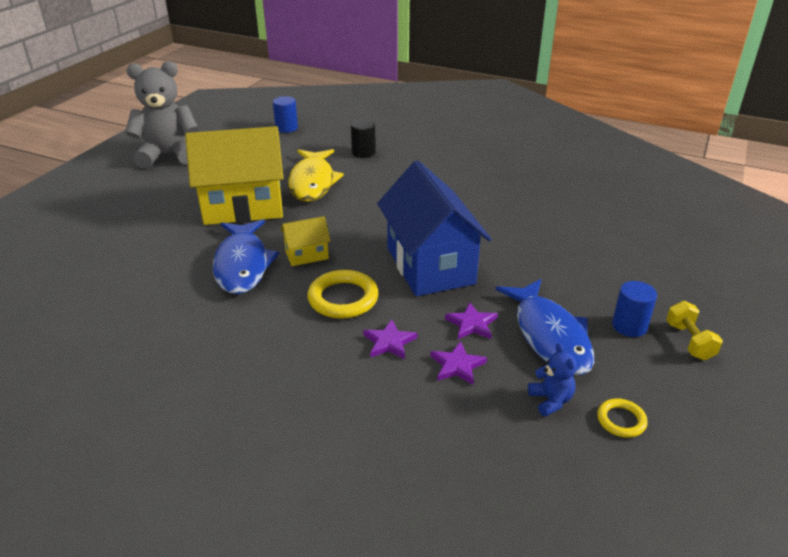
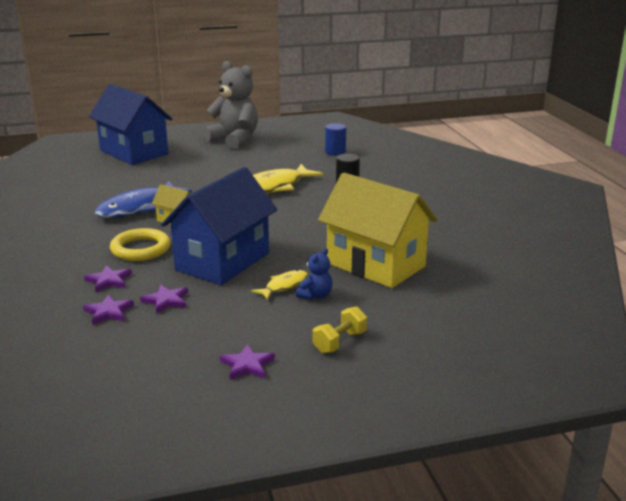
camera: 50 degrees right, 10 degrees down
yellow house [185,126,284,225] -> yellow house moved to [318,173,437,288]
blue fish [495,279,594,375] -> none
blue teddy bear [528,343,577,417] -> blue teddy bear moved to [296,248,332,300]
yellow ring [597,398,648,438] -> none
blue cylinder [612,281,657,337] -> purple star [220,344,275,380]
yellow dumbbell [666,301,723,360] -> yellow dumbbell moved to [313,306,367,353]
none -> blue house [89,84,172,165]
none -> yellow fish [251,270,308,300]

